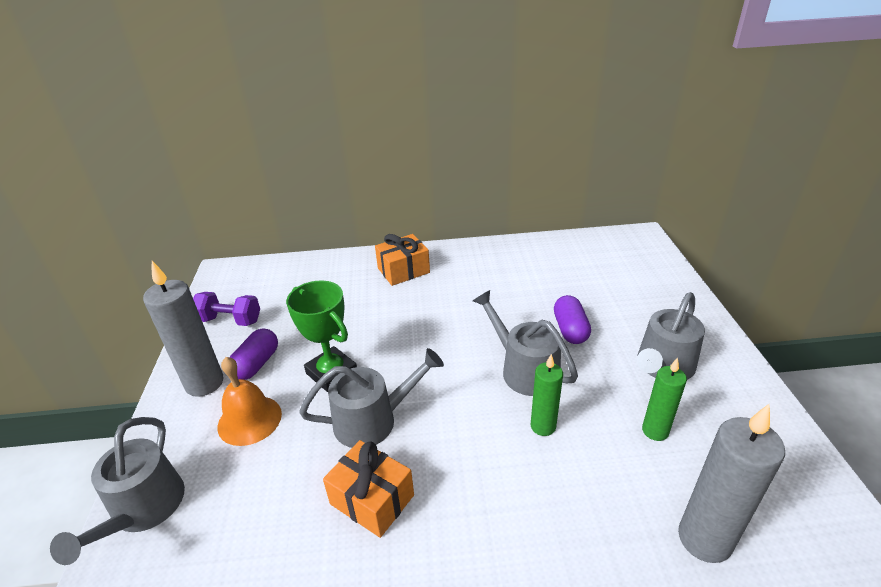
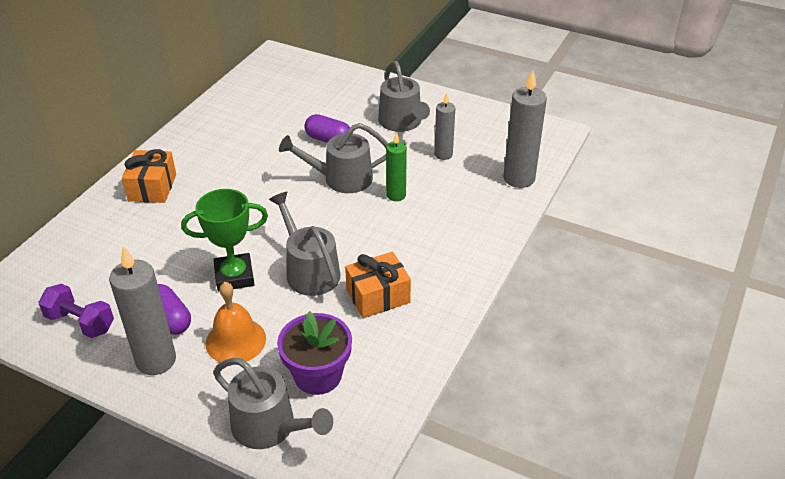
camera: 60 degrees left, 5 degrees up
purple dumbbell [193,292,260,326] -> purple dumbbell turned 75 degrees clockwise [38,284,114,338]
grey watering can [299,348,444,448] -> grey watering can turned 45 degrees counterclockwise [269,192,340,296]
green candle [642,358,687,441] -> grey candle [434,92,455,160]
none -> purple flower pot [277,311,352,395]

